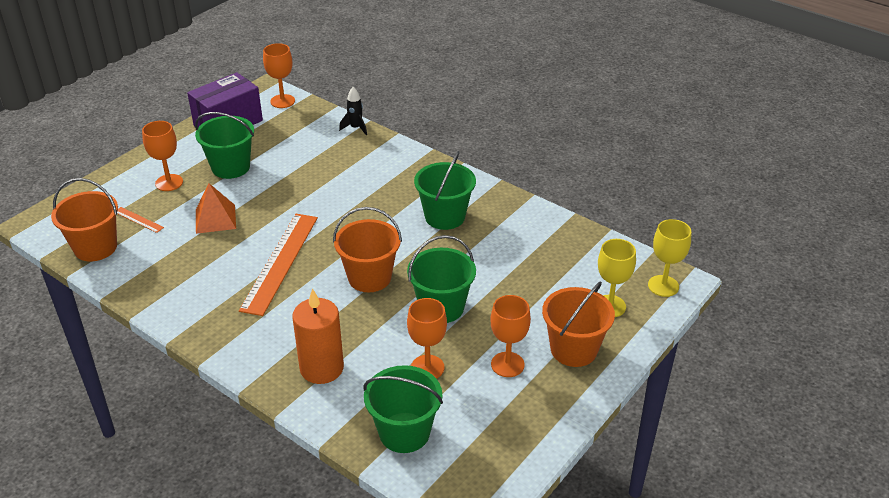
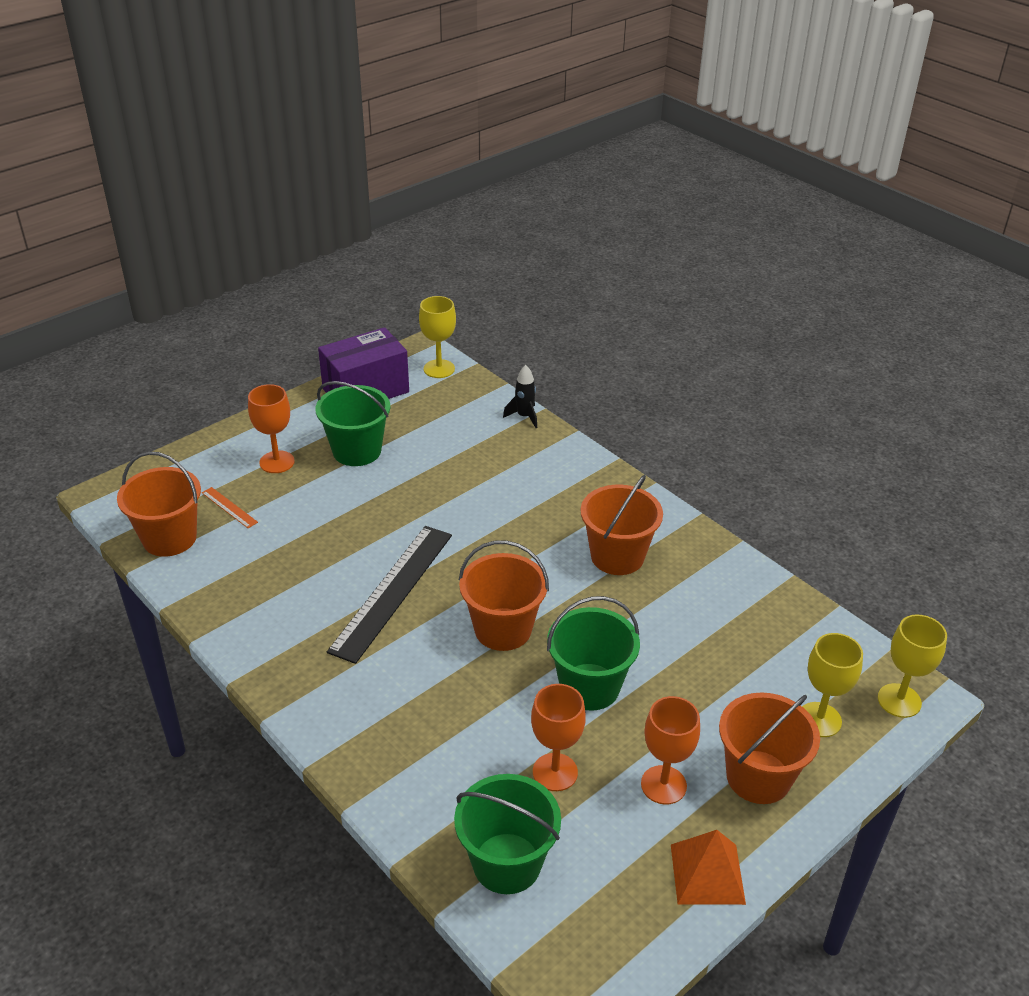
camera: 10 degrees right, 0 degrees up
orange pyramid [196,184,236,234] -> orange pyramid moved to [671,830,746,905]
orange ruler [239,214,318,316] -> black ruler [327,526,452,664]
orange goblet [263,43,295,108] -> yellow goblet [419,296,456,378]
orange candle [292,289,344,384] -> none
green bucket [414,151,476,230] -> orange bucket [581,475,663,575]

